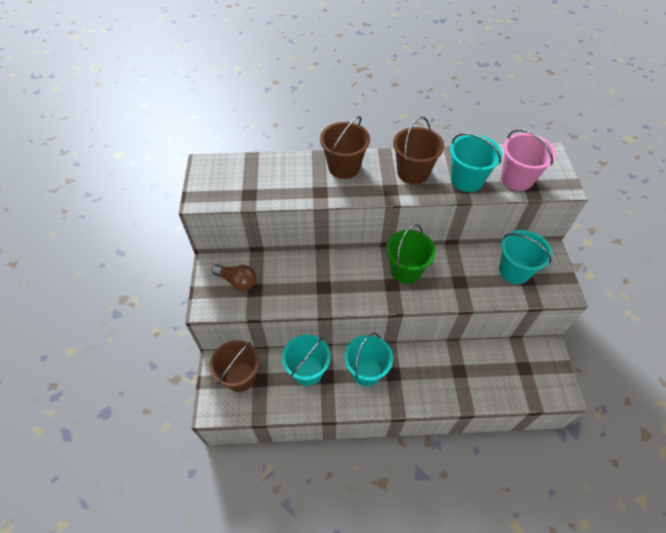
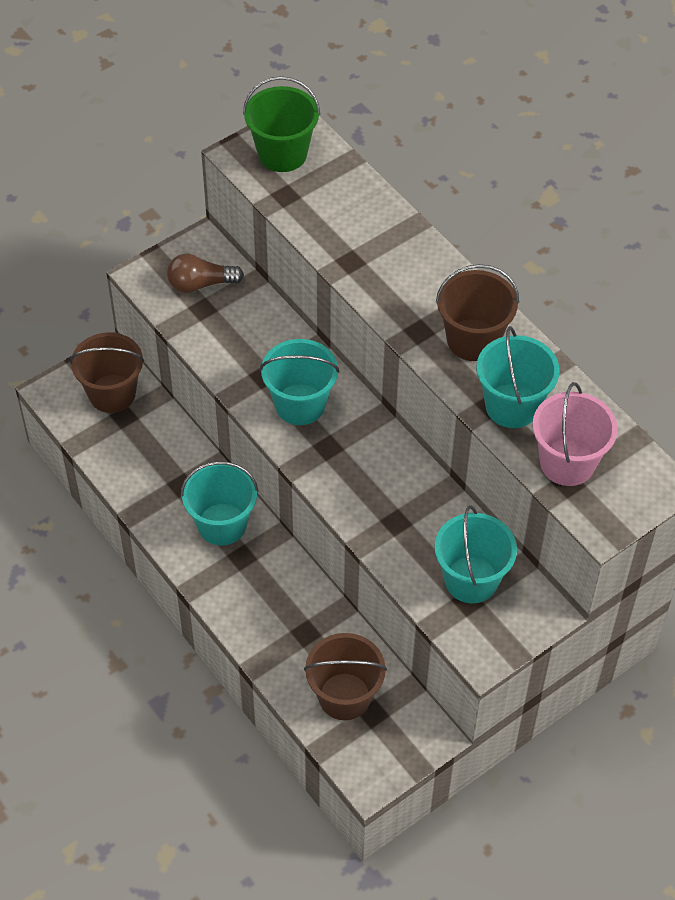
camera: 55 degrees right, 0 degrees up
brown light bulb [212,264,256,291] -> brown light bulb turned 90 degrees clockwise [167,254,244,293]
turquoise bucket [282,334,331,386] -> turquoise bucket moved to [260,339,340,425]
brown bucket [320,116,370,179] -> brown bucket moved to [304,633,387,720]
green bucket [386,224,436,284] -> green bucket moved to [243,76,320,172]

